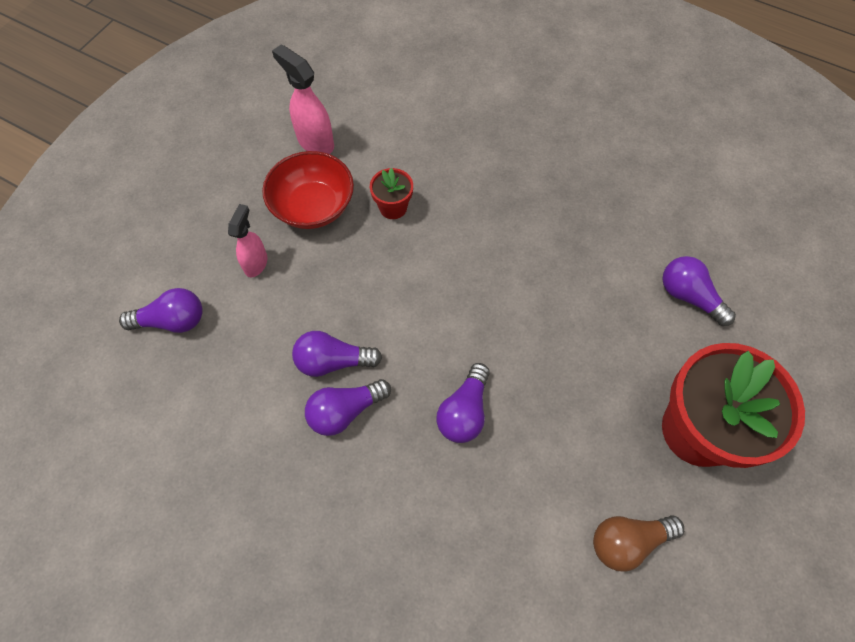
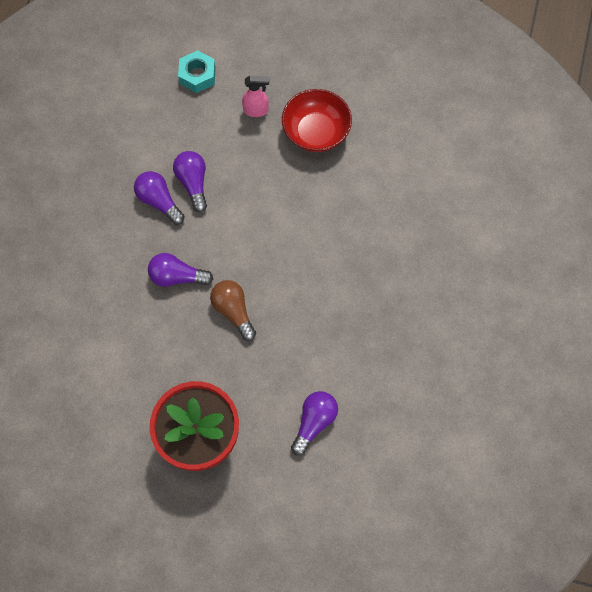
camera: 75 degrees right, 5 degrees up
purple light bulb [119,288,203,333] -> turquoise nut [178,50,216,93]
pink spray bottle [272,44,334,154] -> none
red flower pot [370,168,413,219] -> none
brown light bulb [593,515,684,572] -> brown light bulb moved to [210,280,256,341]

